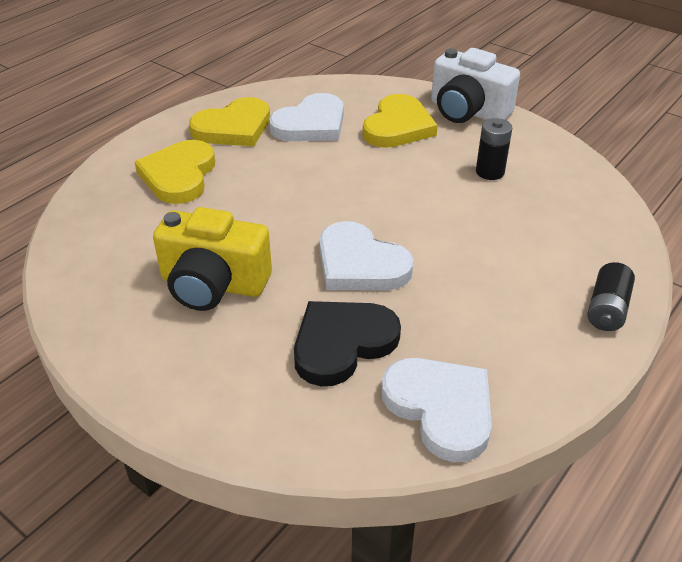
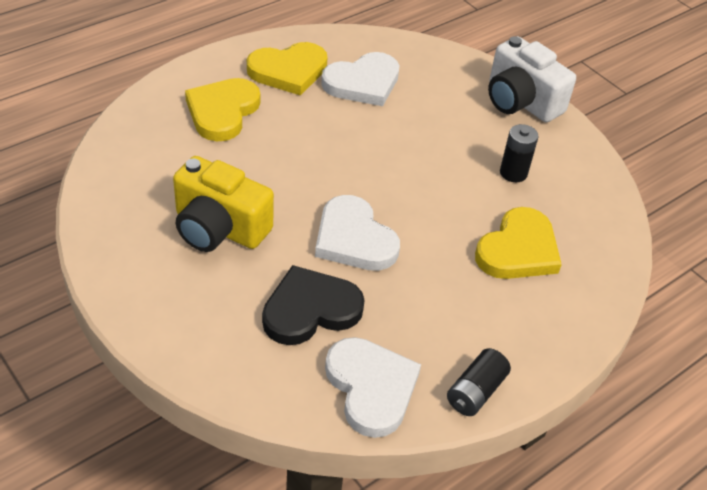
camera: 10 degrees right, 5 degrees up
yellow heart [363,94,438,148] -> yellow heart moved to [475,207,562,279]
black battery [587,262,635,331] -> black battery moved to [447,348,511,416]

